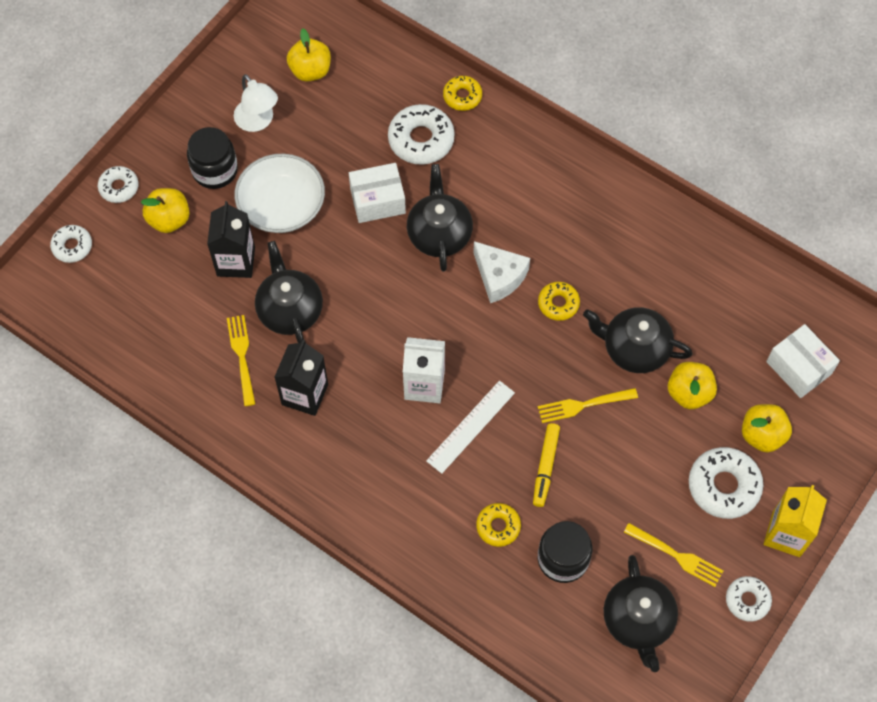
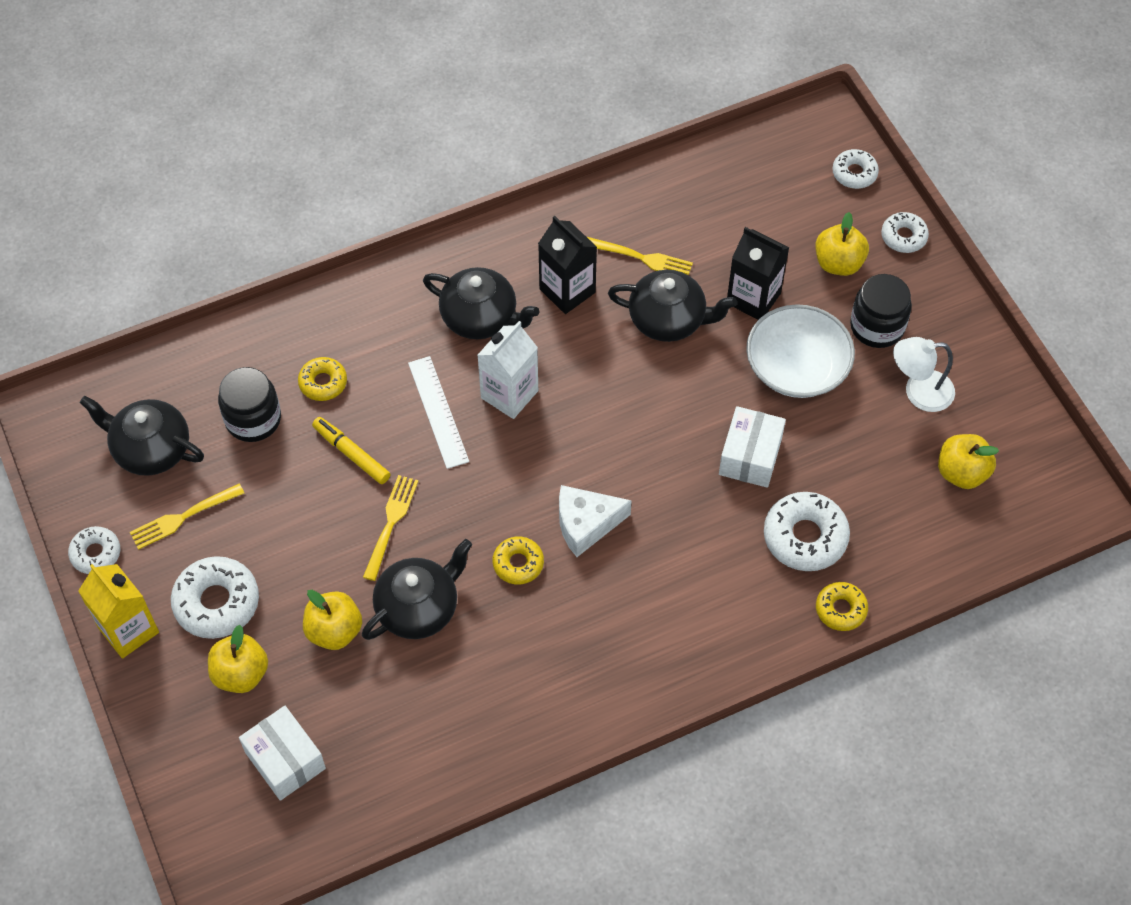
camera: 120 degrees right, 5 degrees down
black teapot [407,164,473,272] -> black teapot moved to [423,267,539,339]
white box [766,324,840,398] -> white box turned 60 degrees clockwise [239,706,326,801]

